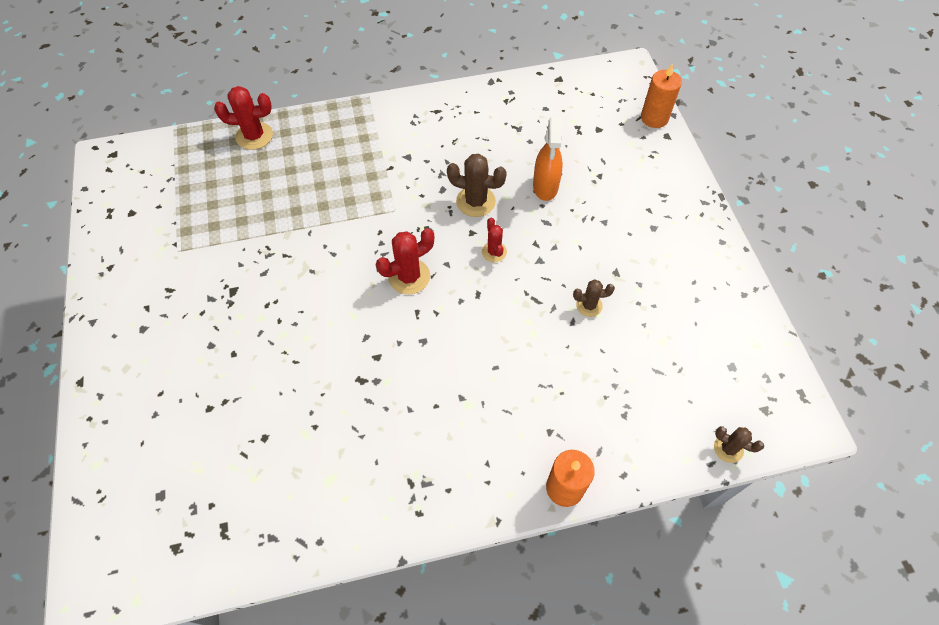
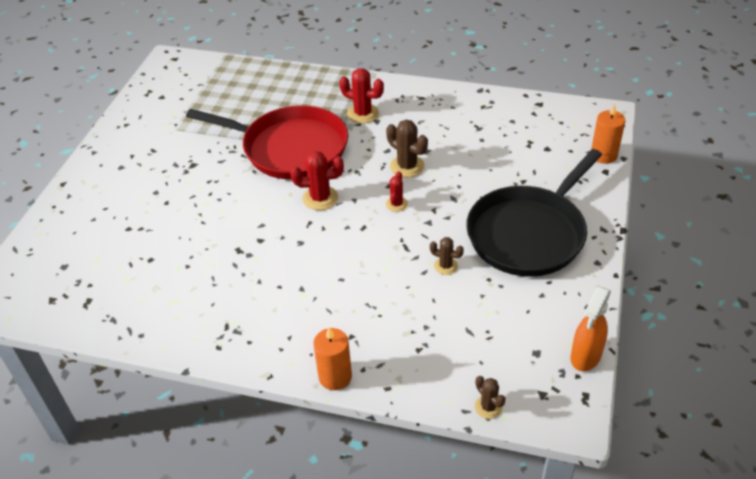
camera: 30 degrees right, 15 degrees down
red cactus [214,86,273,150] -> red cactus moved to [339,68,384,124]
orange spray bottle [533,118,563,201] -> orange spray bottle moved to [571,287,611,371]
none -> red pan [186,105,348,180]
none -> black pan [466,149,602,277]

